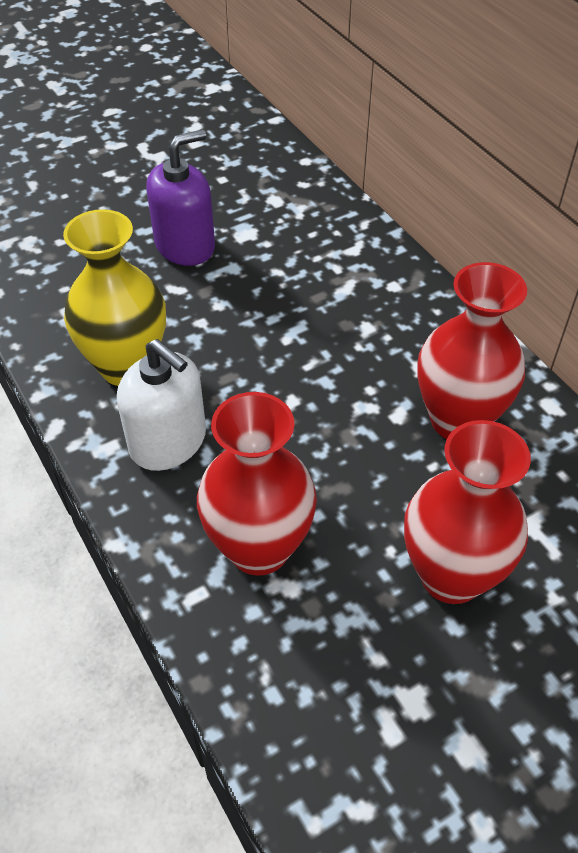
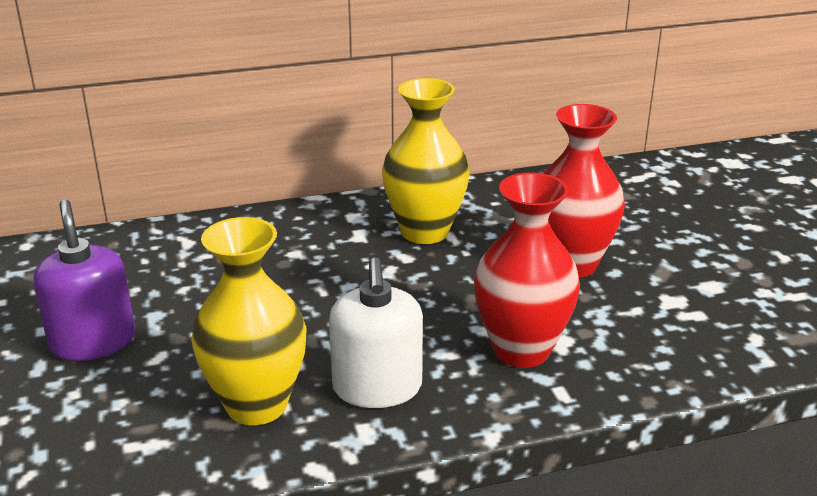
camera: 75 degrees left, 20 degrees down
white soap dispenser [117,339,206,471] -> white soap dispenser turned 120 degrees clockwise [329,257,423,408]
red vase [417,262,527,439] -> yellow vase [382,78,469,244]

